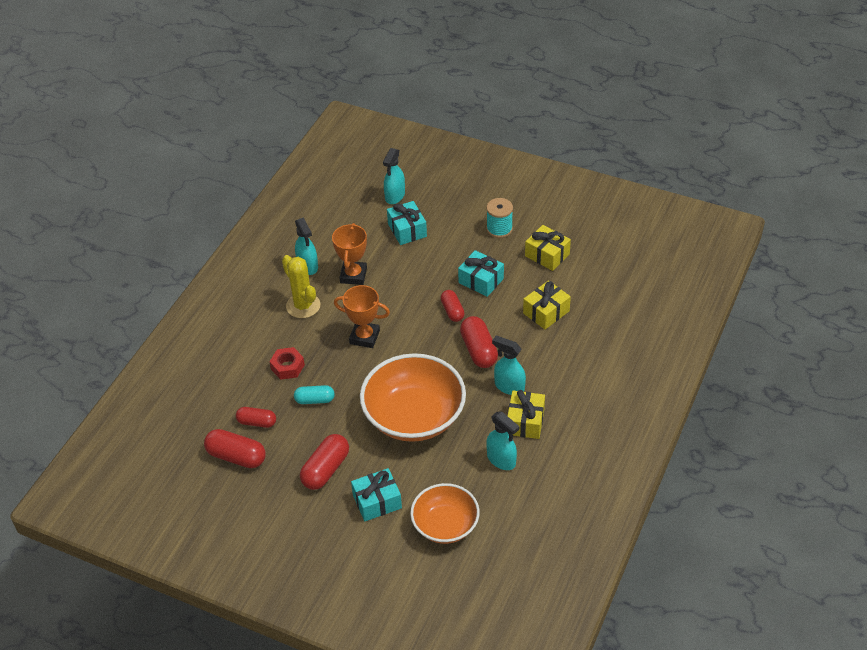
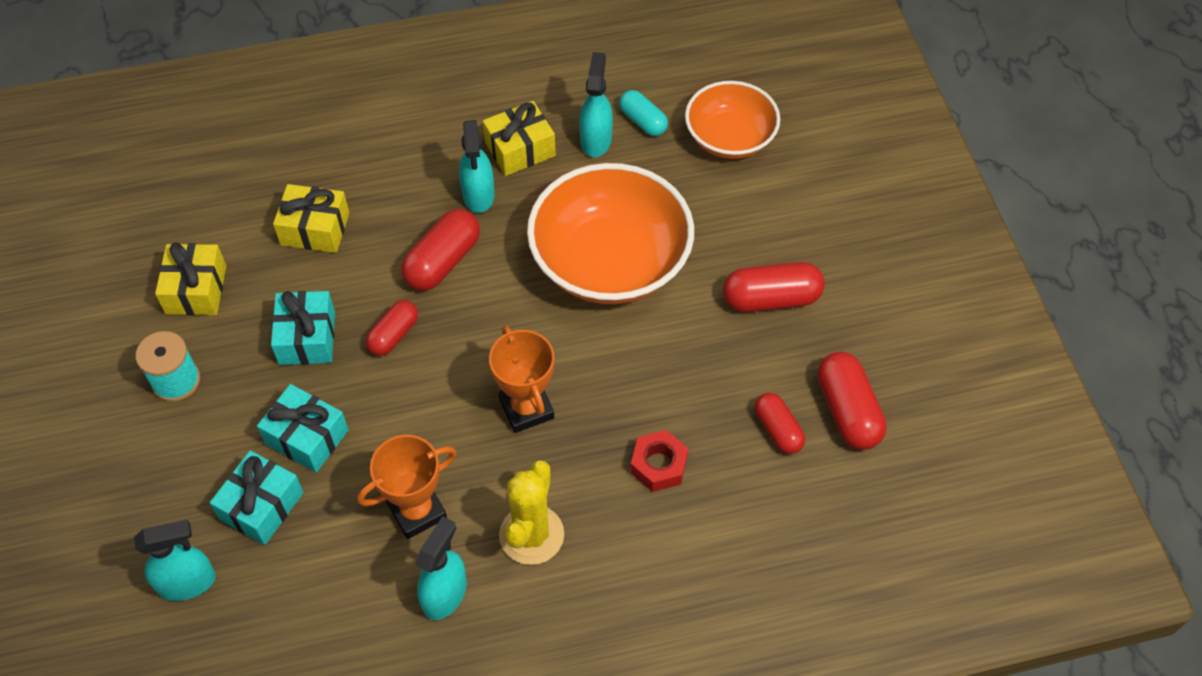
camera: 130 degrees left, 10 degrees up
turquoise capsule [294,385,335,404] -> turquoise capsule moved to [619,90,668,136]
turquoise gift [351,468,402,521] -> turquoise gift moved to [257,384,348,472]

